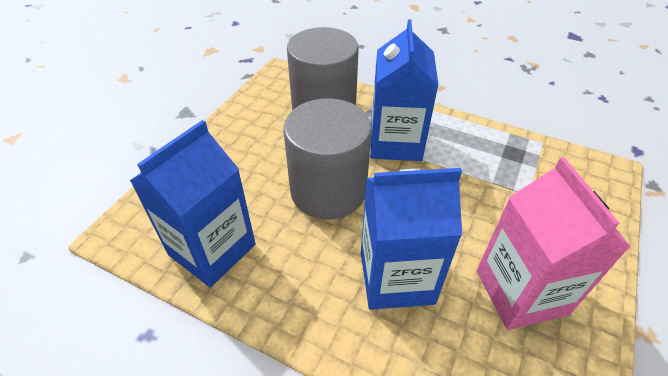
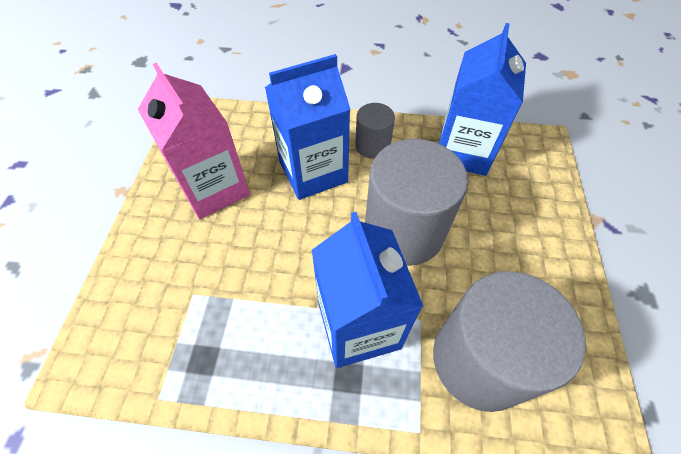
camera: 160 degrees right, 10 degrees up
none -> grey cylinder [355,103,395,159]

